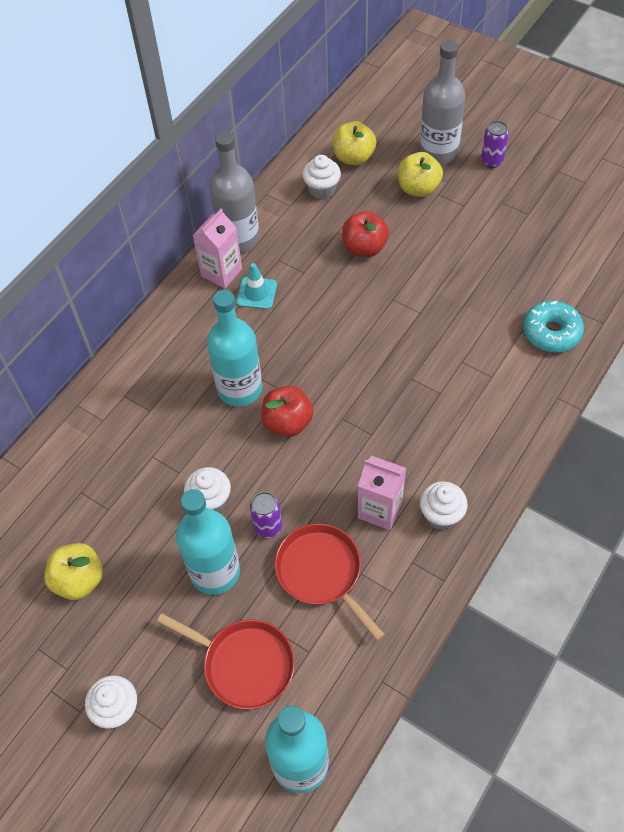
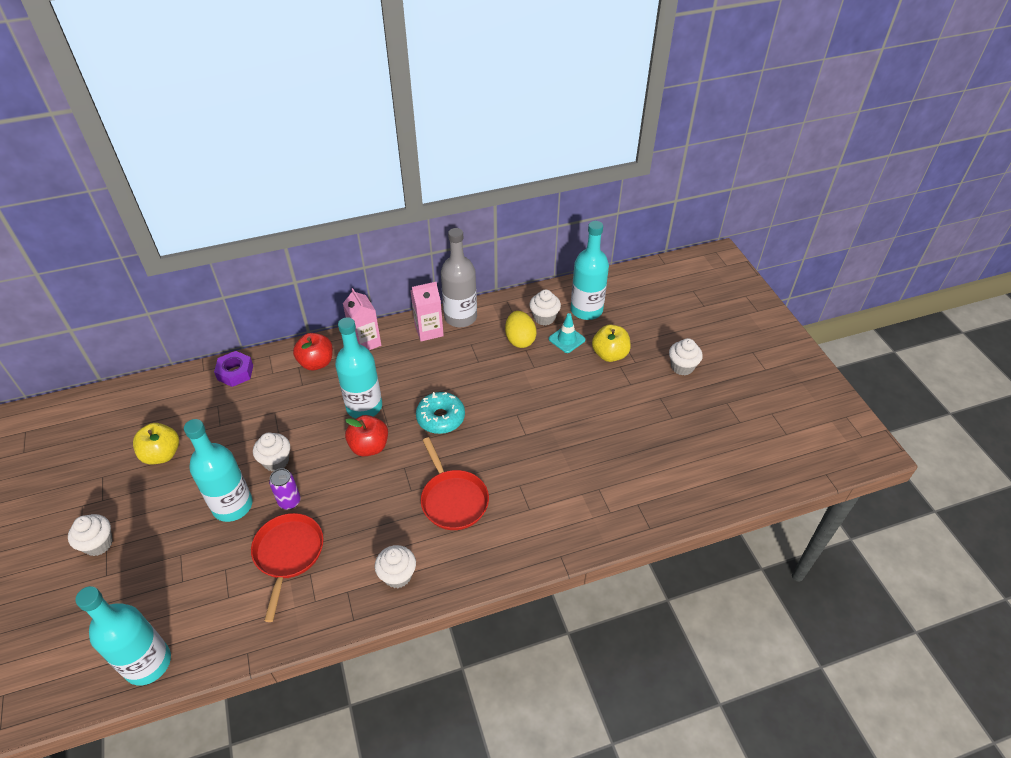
camera: 35 degrees right, 10 degrees down
red pan [157,613,295,709] -> red pan moved to [421,437,489,530]
turquoise traffic cone [237,263,277,309] -> turquoise traffic cone moved to [549,313,586,353]
yellow apple [333,121,376,165] -> turquoise bottle [571,221,609,320]
red apple [342,211,389,257] -> red apple moved to [293,333,333,370]
pink carton [358,456,406,530] -> pink carton moved to [343,288,381,350]
grey bottle [419,40,465,164] -> none
purple can [481,121,509,168] -> white cupcake [669,338,703,375]
turquoise donut [523,301,584,352] -> turquoise donut moved to [416,392,465,434]
none -> purple nut [214,351,253,387]
none -> yellow egg [505,311,536,348]

